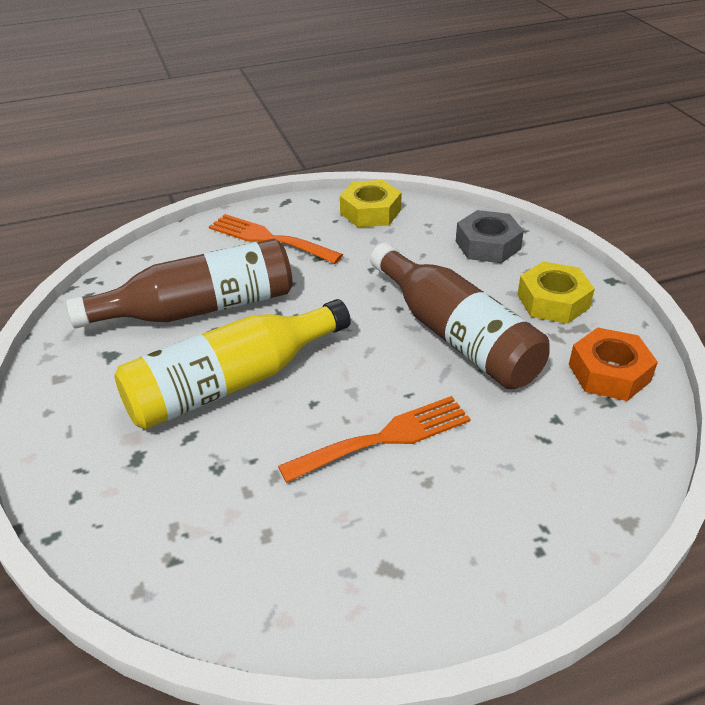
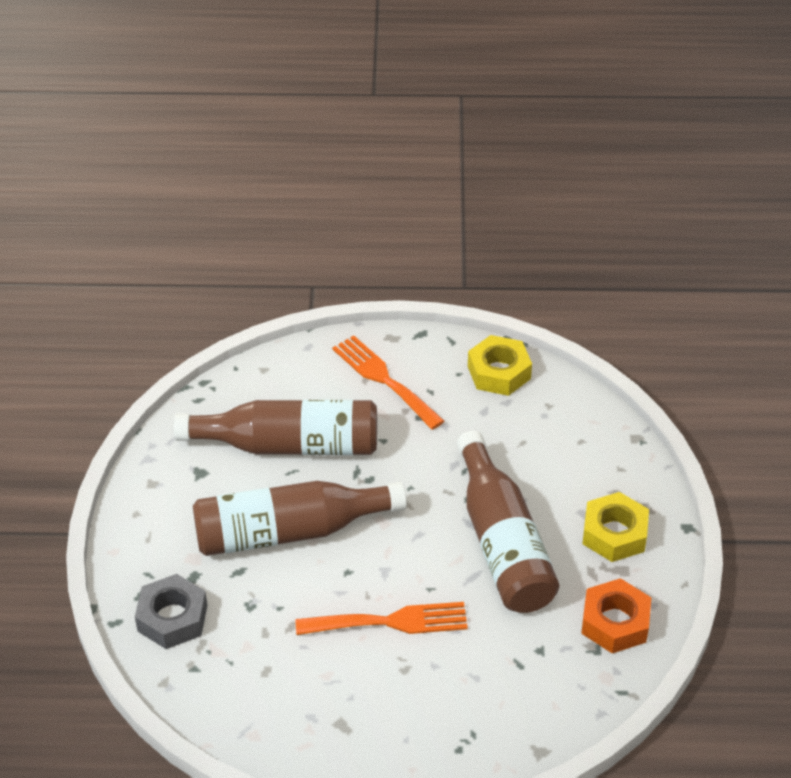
camera: 20 degrees right, 5 degrees up
yellow bottle [114,299,351,430] -> brown bottle [193,481,407,556]
grey nut [456,210,524,263] -> grey nut moved to [135,574,207,649]

